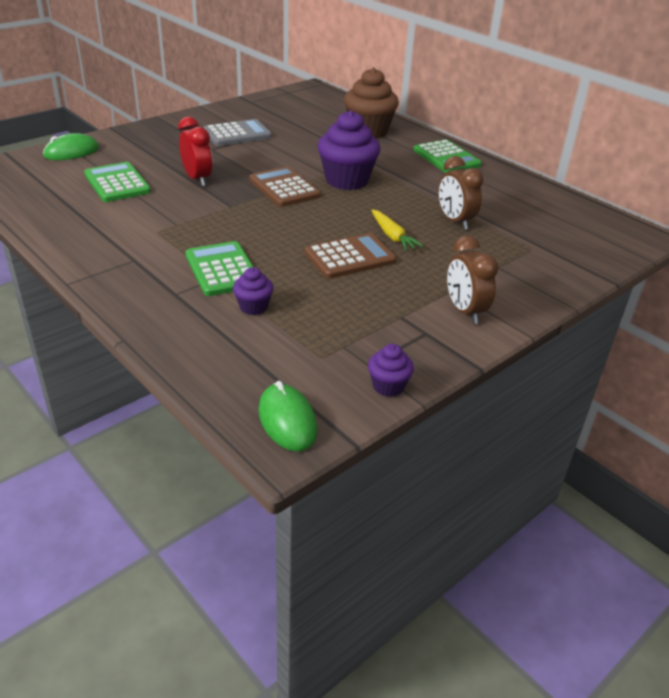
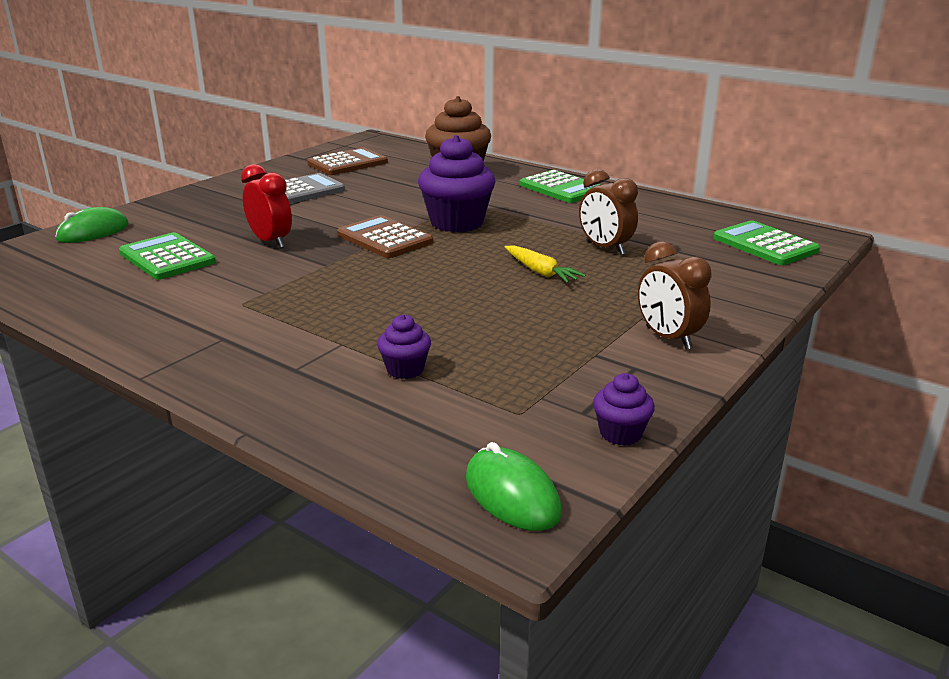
camera: 10 degrees left, 10 degrees down
green calculator [185,241,254,296] -> green calculator moved to [713,220,820,265]
brown calculator [305,233,396,279] -> brown calculator moved to [307,148,388,175]

